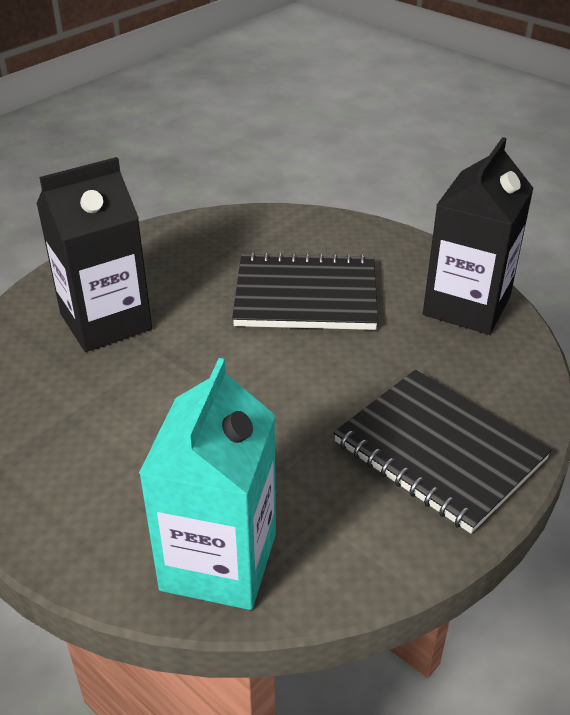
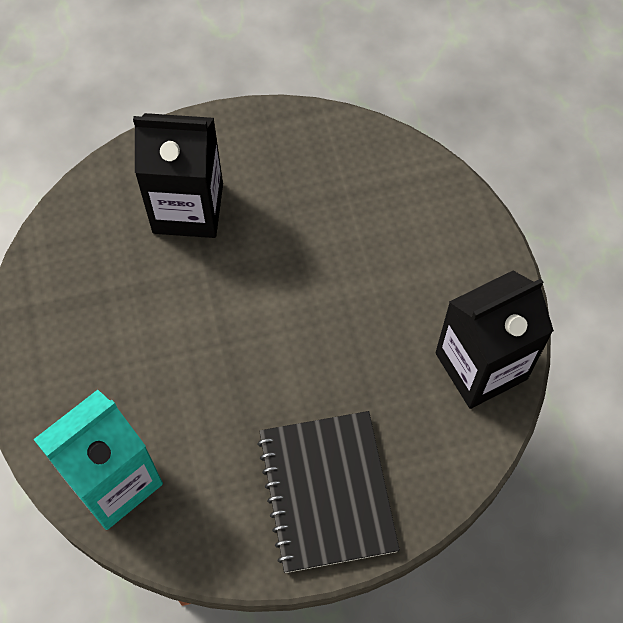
camera: 35 degrees right, 25 degrees up
black notebook [232,252,378,330] -> none

